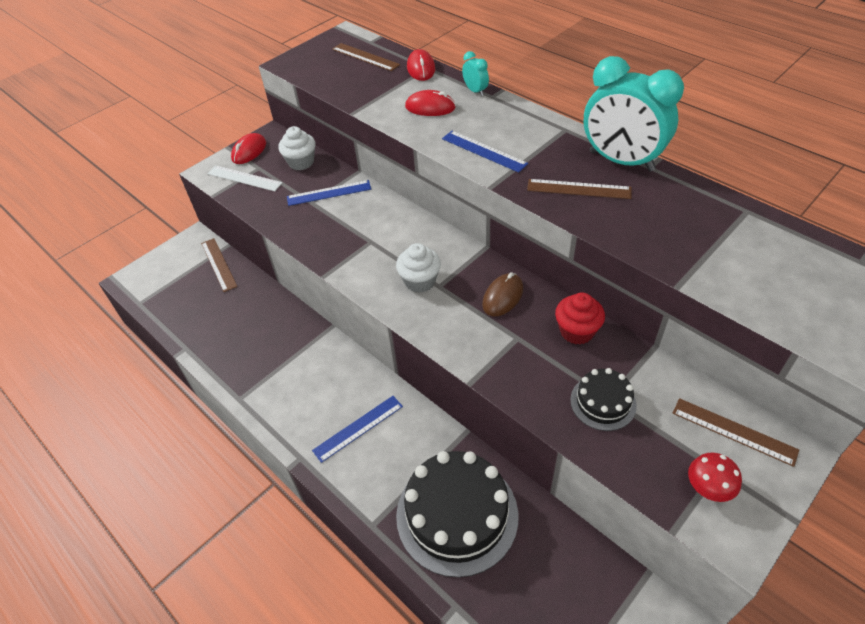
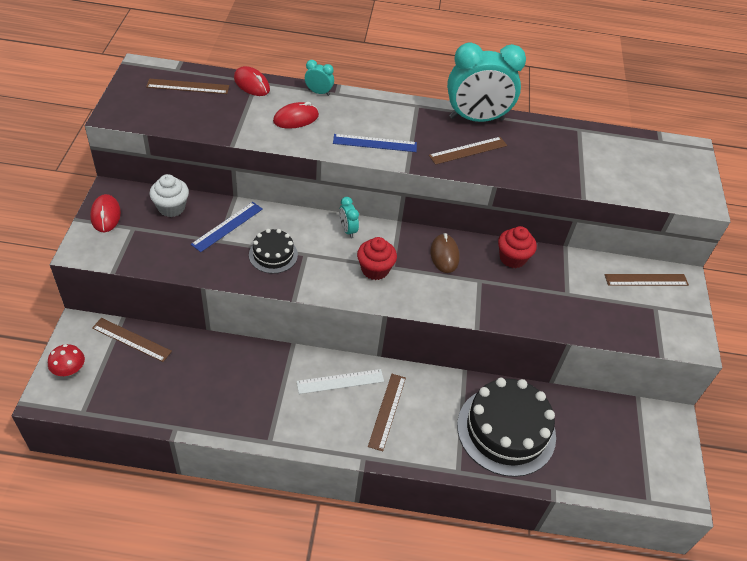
camera: 45 degrees left, 0 degrees up
white ruler [207,165,282,191] -> white ruler moved to [296,369,384,394]
blue ruler [312,396,403,463] -> brown ruler [368,374,406,451]
white cupcake [396,243,441,293] -> red cupcake [357,237,397,280]
black cake [570,368,637,431] -> black cake moved to [249,229,298,274]
red mushroom [688,452,742,502] -> red mushroom moved to [48,344,85,376]
none -> turquoise clock [339,197,359,238]

